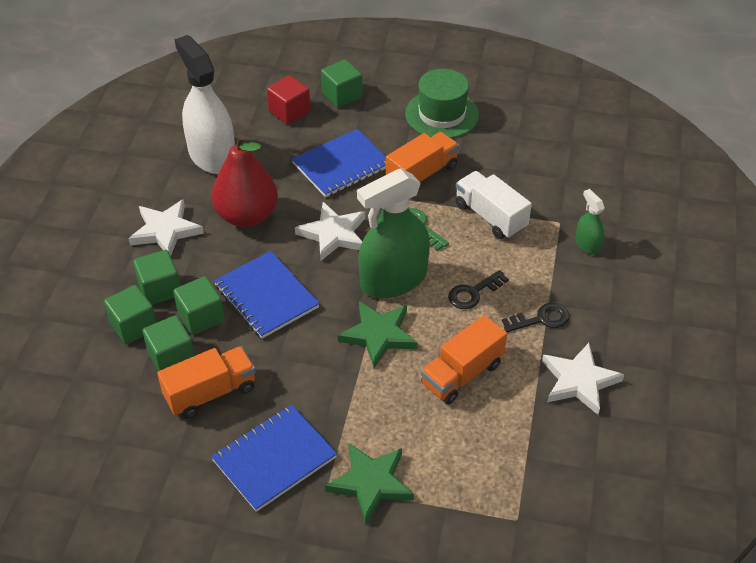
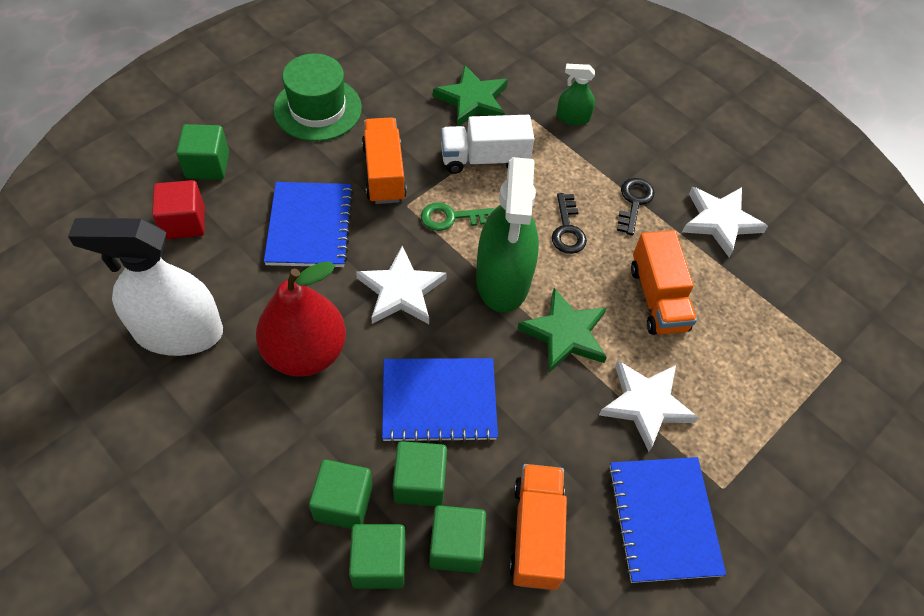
camera: 60 degrees left, 10 degrees up
white star [128,199,204,256] -> white star moved to [599,360,699,452]
green star [325,443,414,524] -> green star moved to [433,65,508,126]

